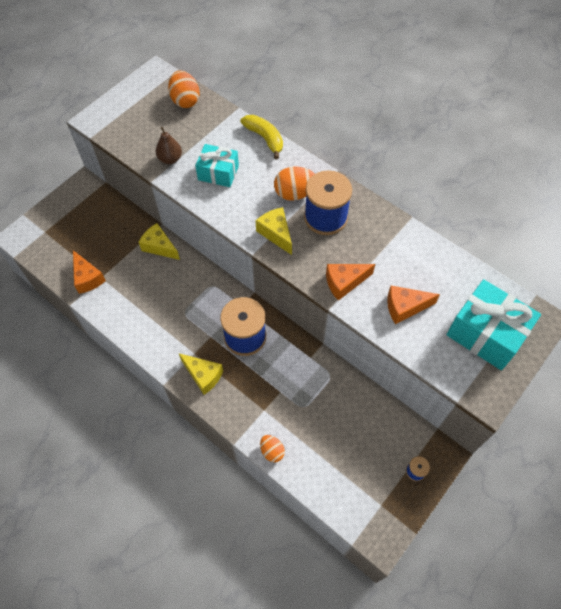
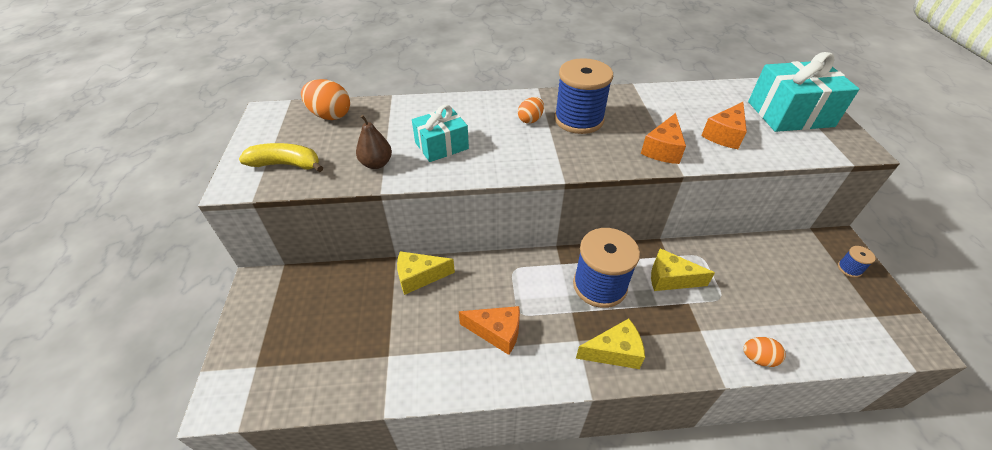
camera: 45 degrees left, 15 degrees down
orange cheese [73,250,106,294] -> orange cheese moved to [459,306,520,355]
yellow banana [240,115,283,159] -> yellow banana moved to [239,143,323,172]
yellow cheese [256,207,292,255] -> yellow cheese moved to [651,248,715,291]
orange egg [274,166,315,201] -> orange egg [518,97,544,124], size x0.61

